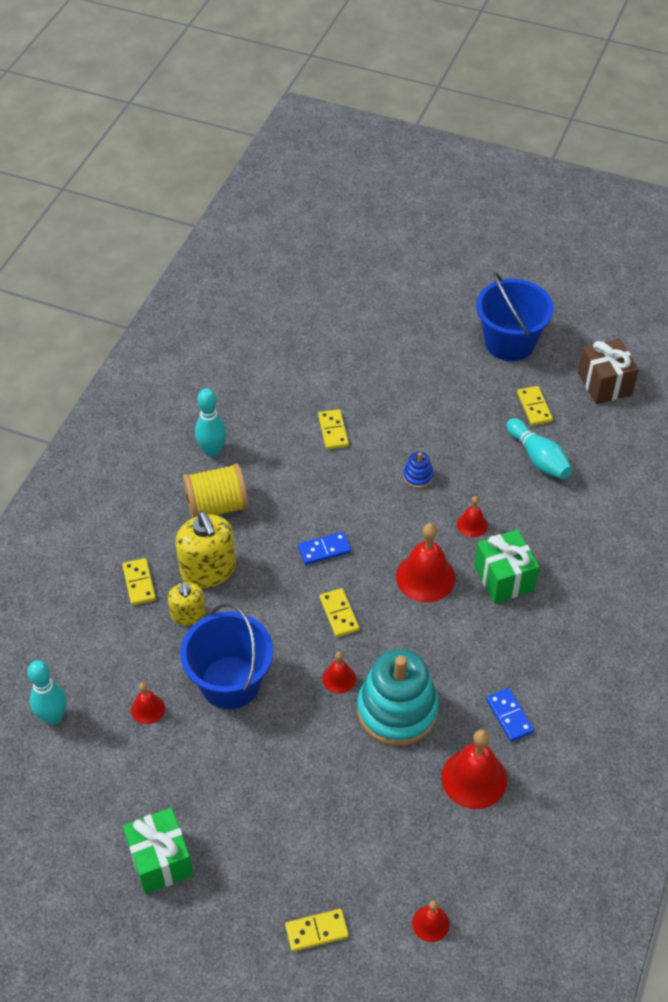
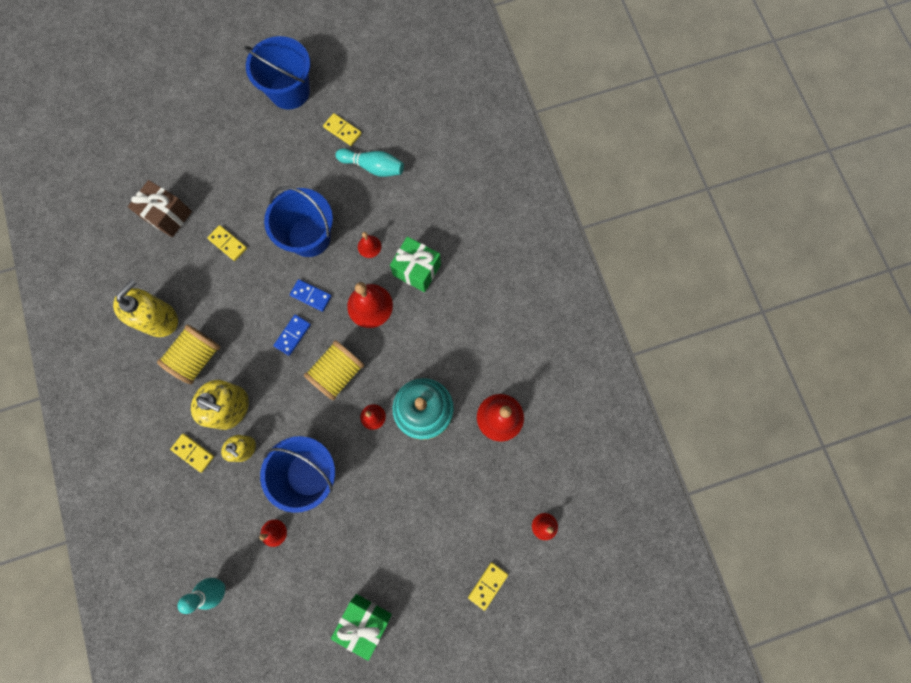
camera: 40 degrees left, 25 degrees up
turquoise bowling pin [195,388,226,457] -> yellow soap dispenser [113,279,178,337]
yellow domino [320,588,359,637] -> yellow spool [304,340,364,401]
blue stacking toy [403,452,434,488] -> blue bucket [264,186,333,257]
blue domino [486,688,534,742] -> blue domino moved to [290,279,332,312]
brown gift [578,338,639,404] -> brown gift moved to [128,180,192,237]

